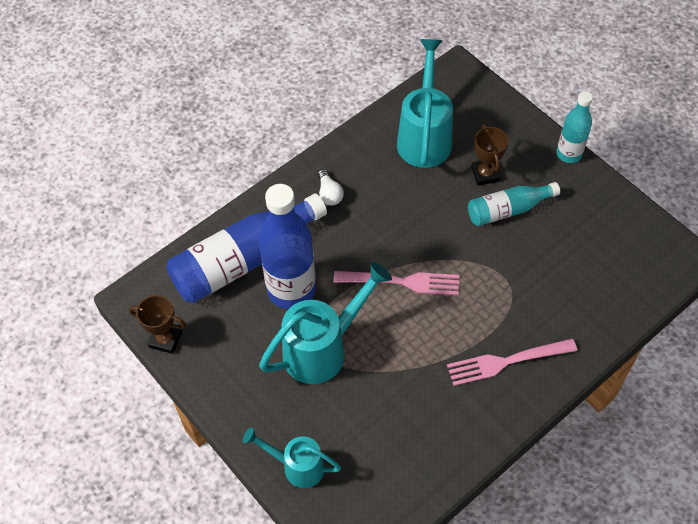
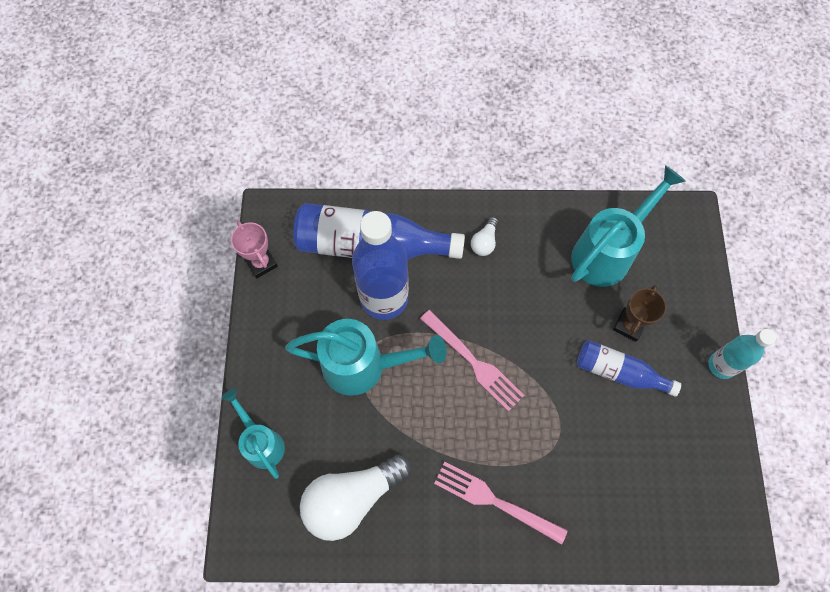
camera: 40 degrees right, 10 degrees up
brown trophy [129,295,186,354] -> pink trophy [231,221,278,278]
turquoise bottle [468,182,560,226] -> blue bottle [577,340,681,397]
none -> white light bulb [300,454,412,541]

